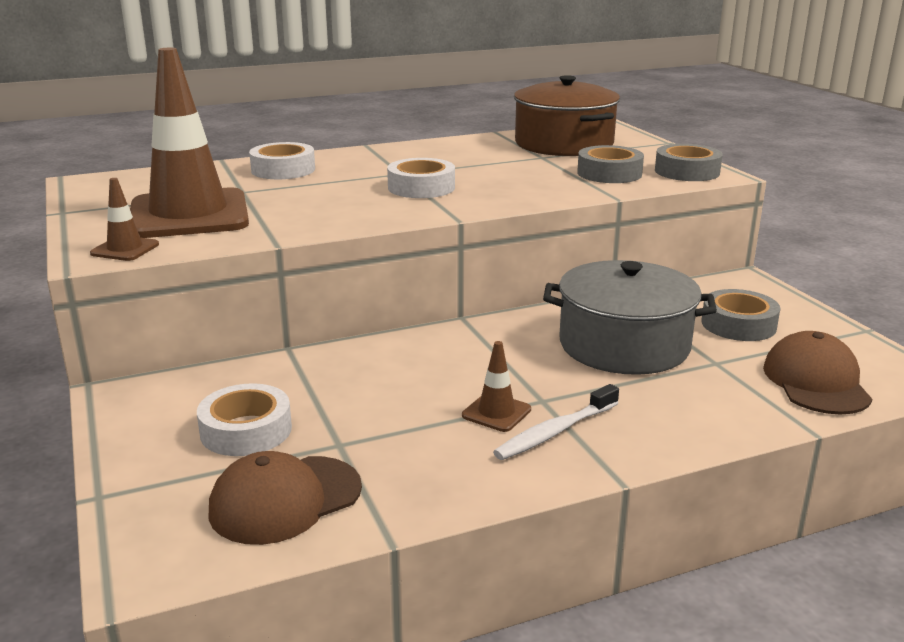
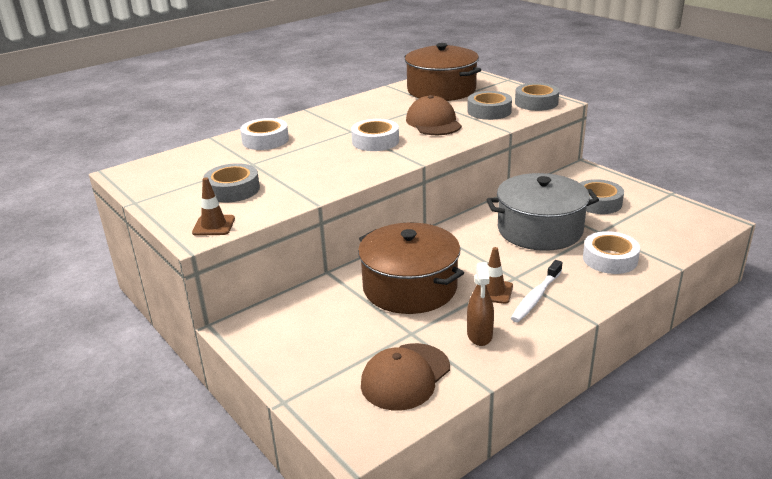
camera: 15 degrees left, 5 degrees up
brown traffic cone [130,48,249,238] -> grey tape [203,163,260,202]
white tape [197,383,292,456] -> white tape moved to [583,231,640,274]
brown cap [763,331,872,415] -> brown cap moved to [406,95,462,135]
none -> brown pot [358,223,464,314]
none -> brown spray bottle [467,262,494,346]

